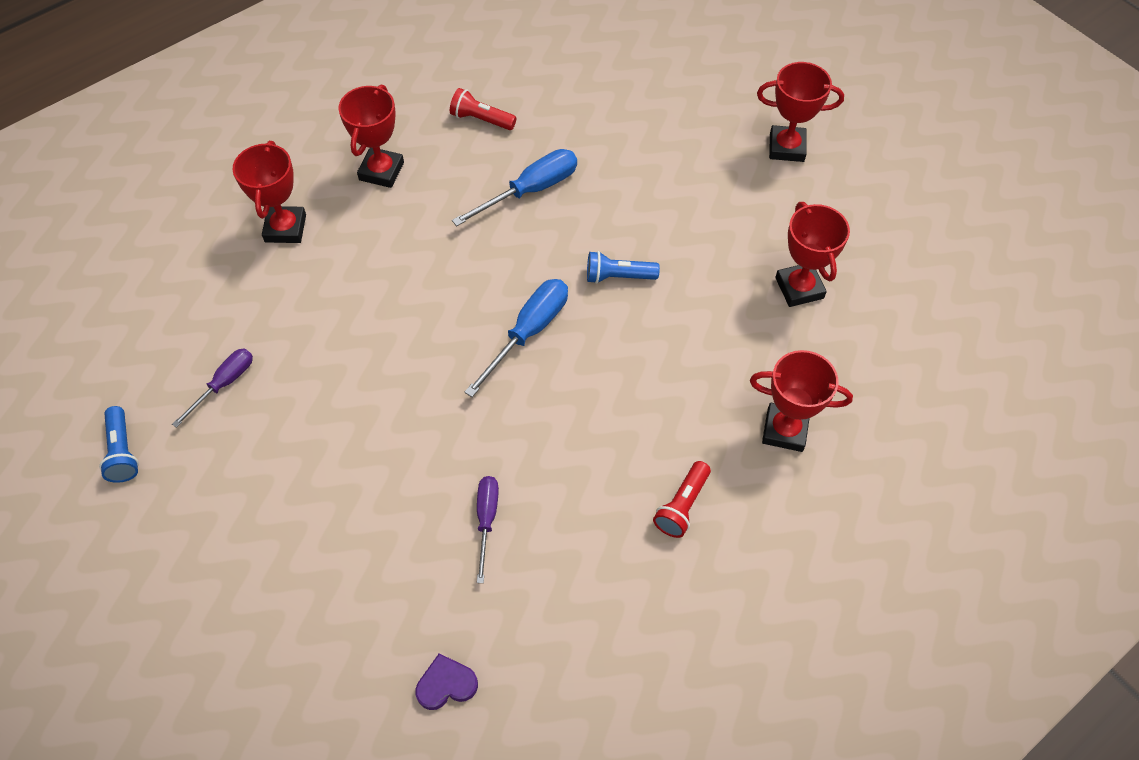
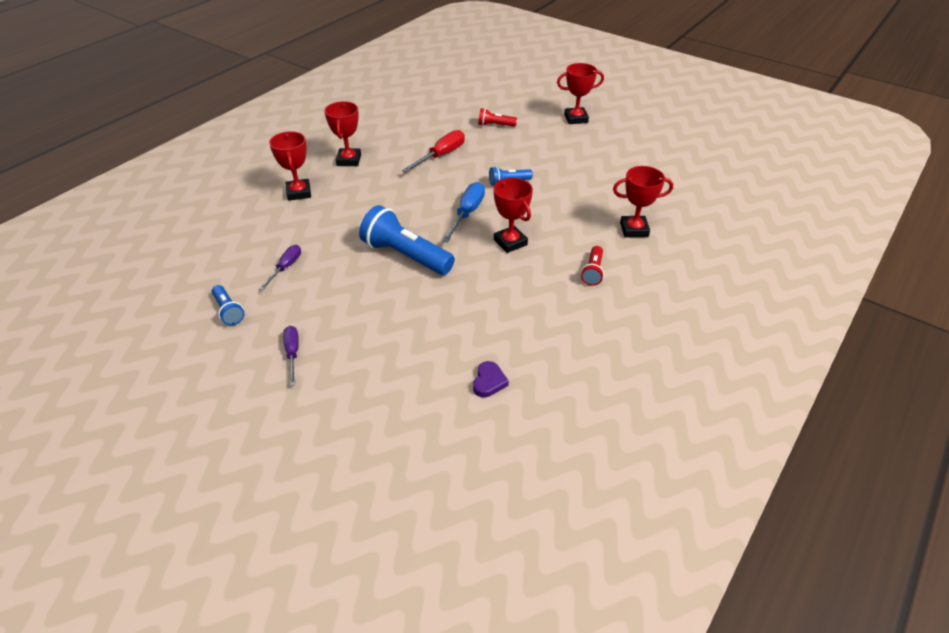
camera: 15 degrees left, 15 degrees down
purple heart [415,653,478,710] -> purple heart turned 135 degrees clockwise [473,361,509,398]
red flashlight [450,88,517,130] -> red flashlight moved to [478,108,517,127]
blue screwdriver [452,149,577,226] -> red screwdriver [402,130,465,172]
purple screwdriver [477,476,499,583] -> purple screwdriver moved to [283,326,299,386]
red trophy [775,202,850,307] -> red trophy moved to [494,178,533,253]
none -> blue flashlight [359,205,455,275]

